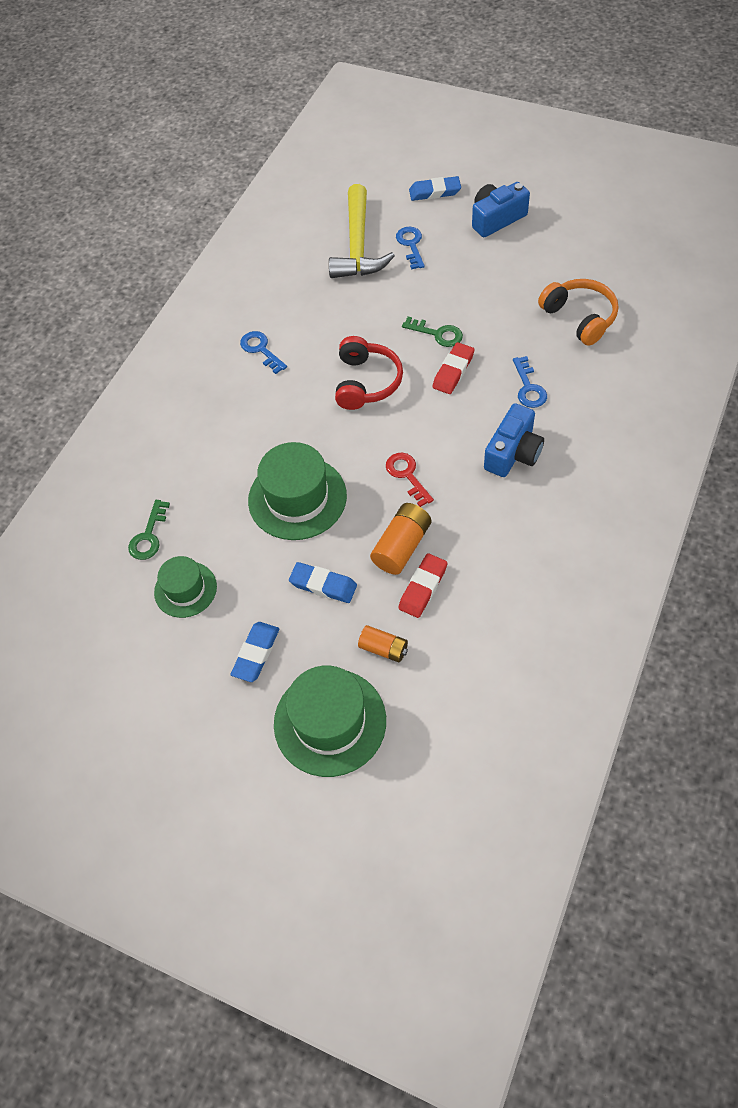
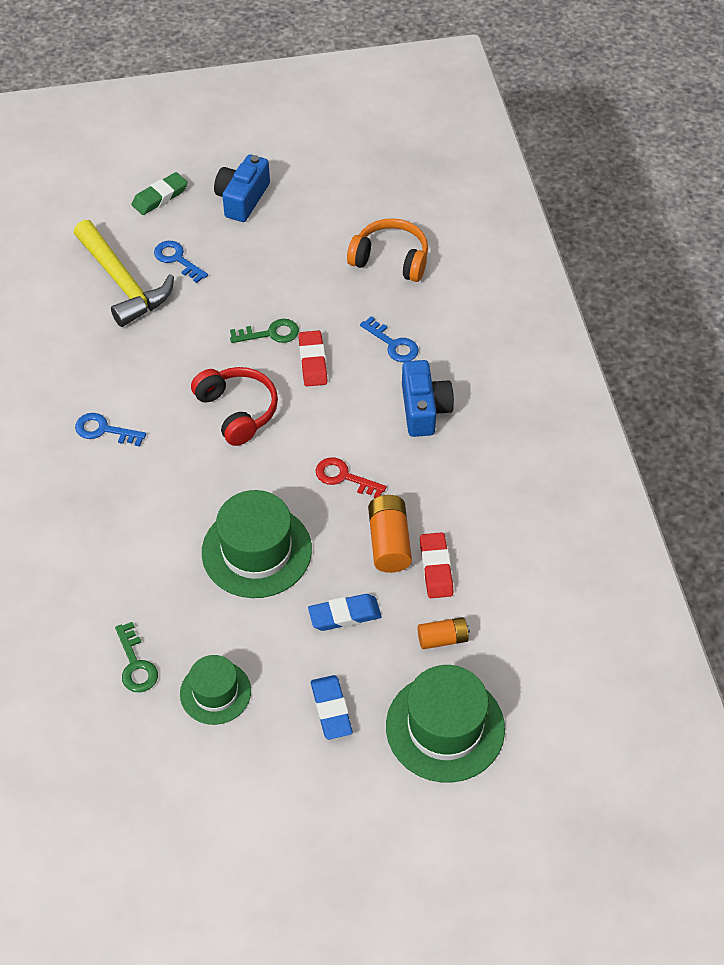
camera: 40 degrees left, 5 degrees down
blue eraser [409,176,461,201] -> green eraser [131,172,188,215]

